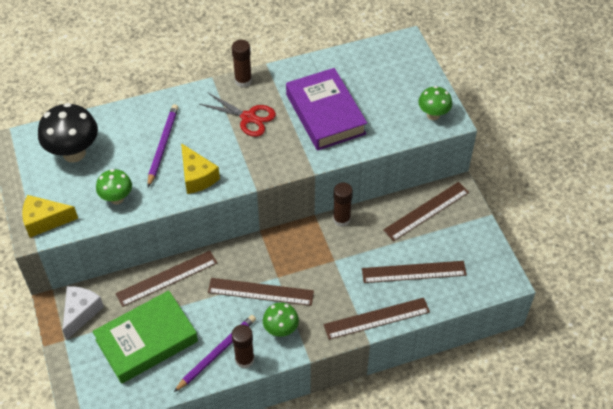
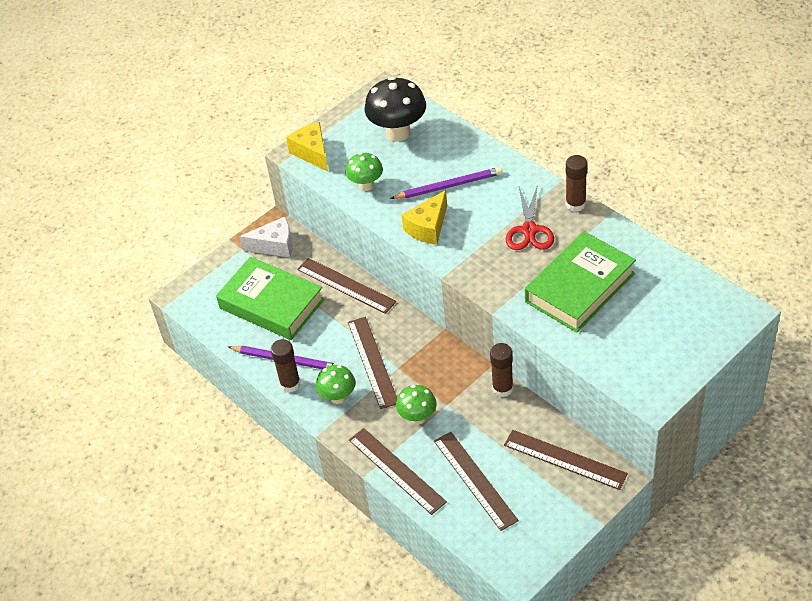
camera: 70 degrees right, 5 degrees down
purple book [286,68,367,151] -> green book [525,231,636,333]
green mushroom [418,86,452,120] -> green mushroom moved to [396,385,437,425]

